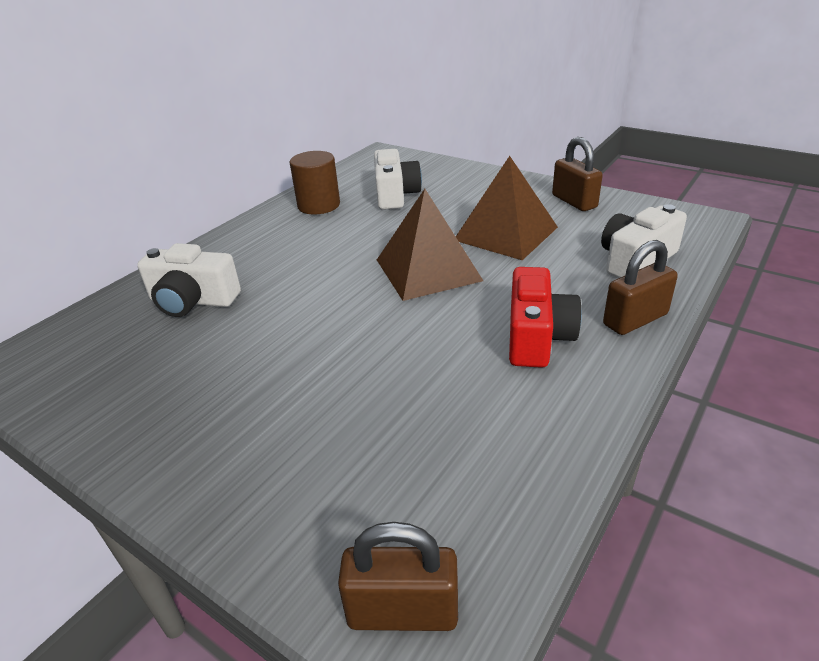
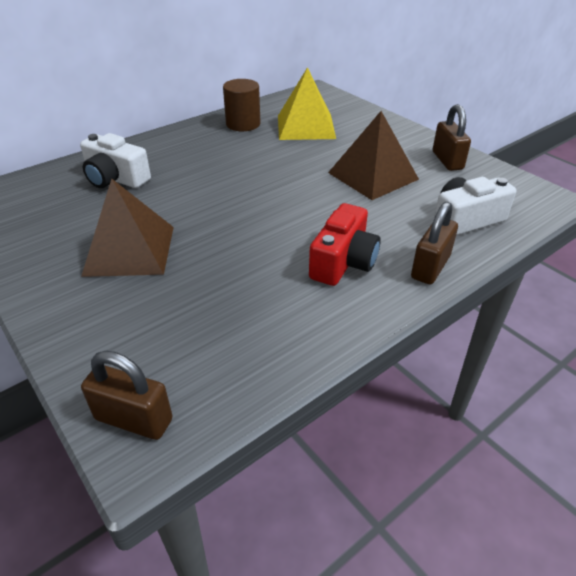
camera: 15 degrees right, 5 degrees up
white camera [374,149,422,210] -> yellow pyramid [278,67,336,140]
brown pyramid [377,189,483,301] -> brown pyramid moved to [81,179,174,277]
brown padlock [603,240,678,335] -> brown padlock turned 45 degrees counterclockwise [411,202,458,284]

